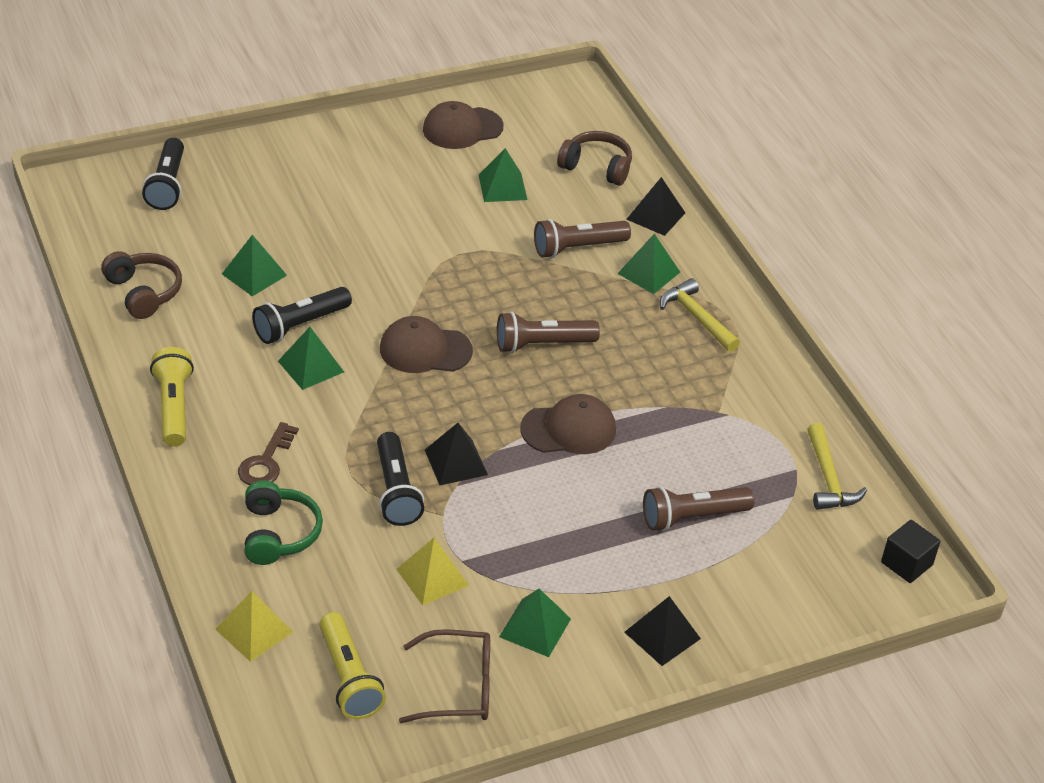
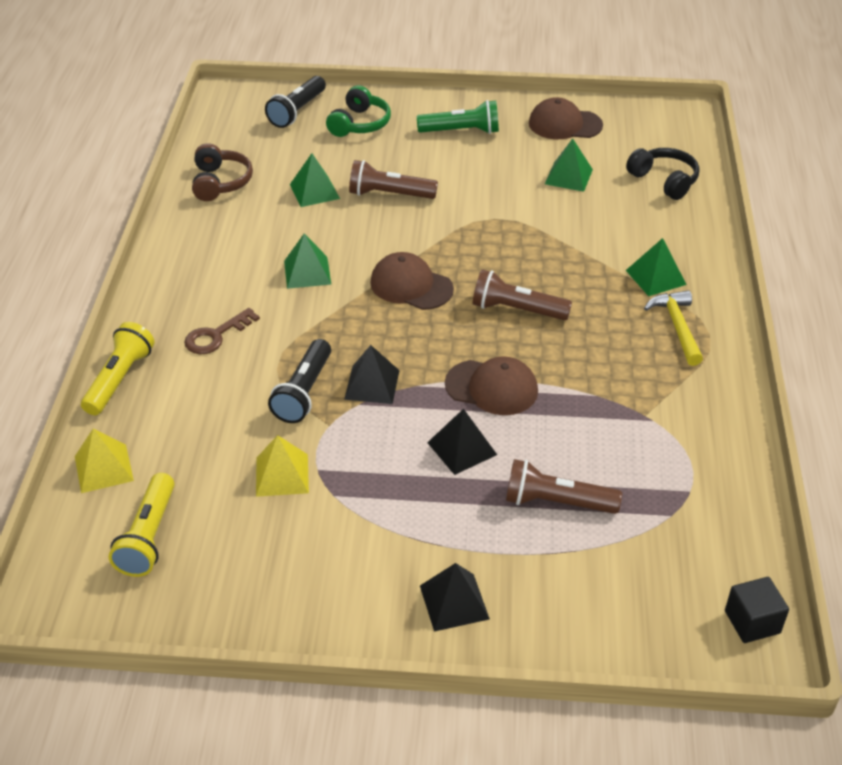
camera: 30 degrees right, 0 degrees up
yellow flashlight [150,347,194,447] -> yellow flashlight moved to [81,322,155,415]
green headphones [244,480,323,565] -> green headphones moved to [326,85,391,137]
black flashlight [252,287,352,344] -> none
brown glasses [399,629,490,723] -> none
green pyramid [499,589,571,657] -> none
brown flashlight [534,219,631,258] -> brown flashlight moved to [349,160,438,199]
brown headphones [557,131,632,186] -> black headphones [626,148,699,200]
black pyramid [626,177,685,236] -> black pyramid moved to [427,409,497,475]
yellow hammer [807,423,867,510] -> none
none -> green flashlight [417,100,499,134]

